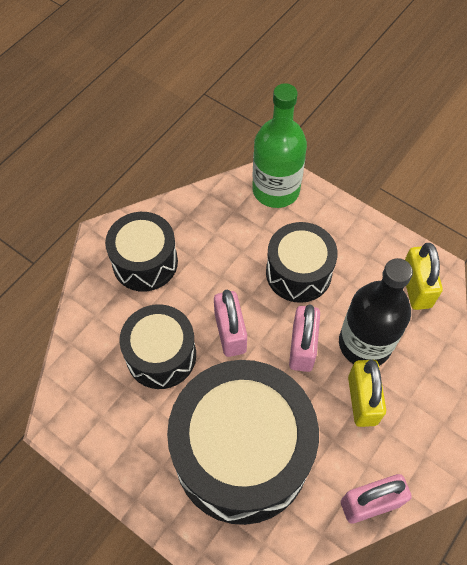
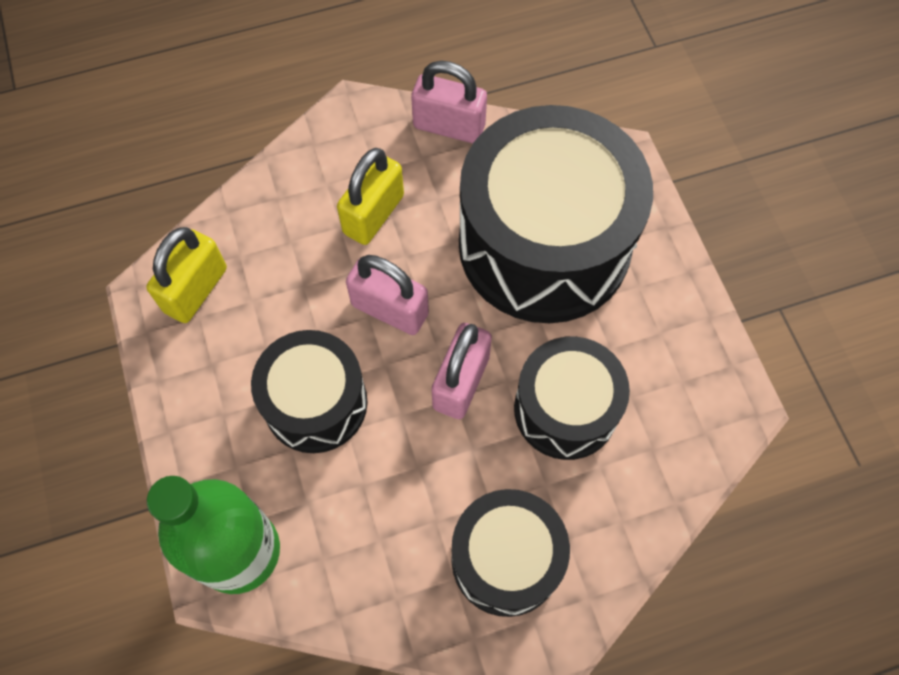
camera: 145 degrees left, 5 degrees up
pink padlock [289,304,320,372] -> pink padlock turned 75 degrees clockwise [346,255,429,335]
black bottle [339,258,413,366] -> none

